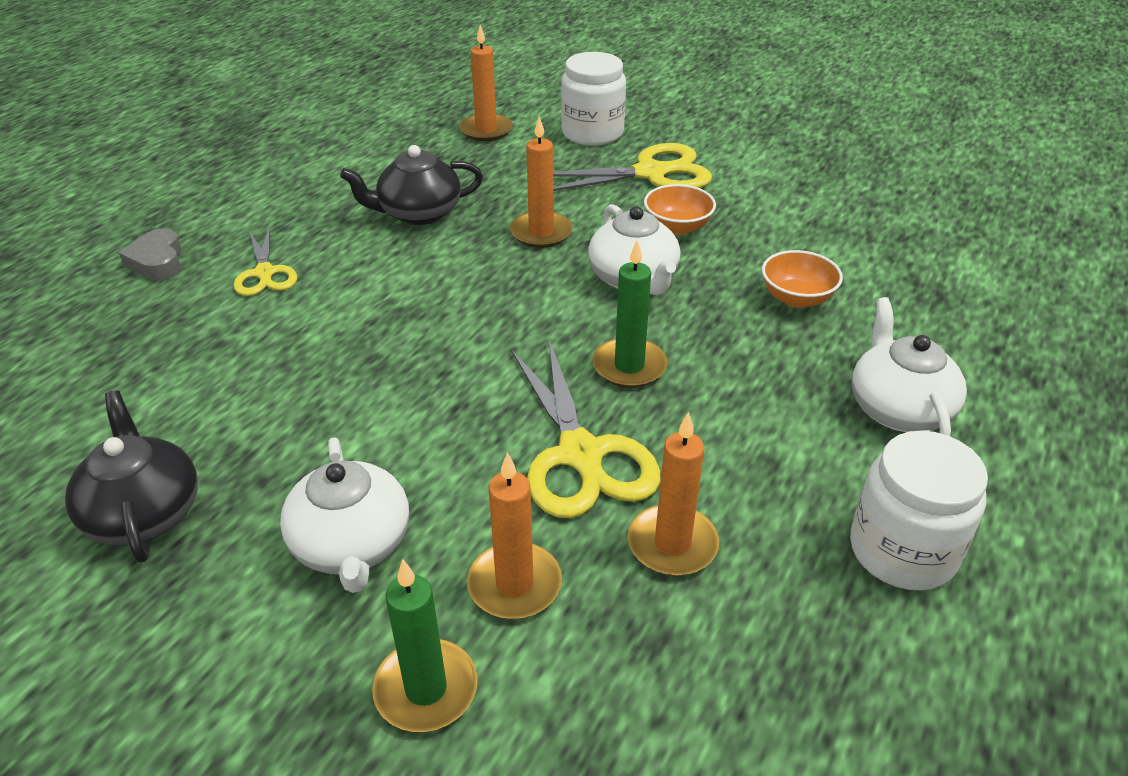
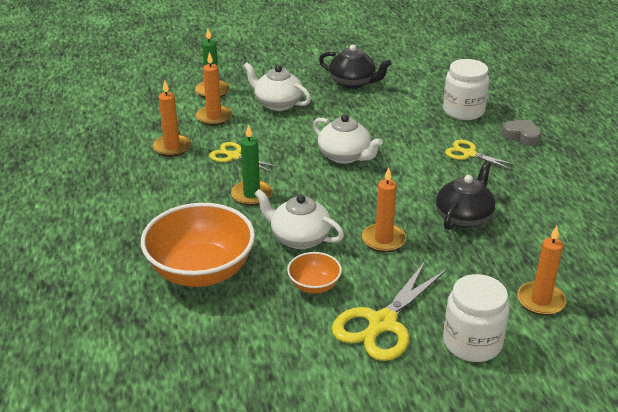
camera: 140 degrees right, 5 degrees down
yellow scissors [511,340,661,518] -> yellow scissors [209,142,278,172], size x0.59
orange bowl [762,250,843,308] -> orange bowl [141,203,255,287], size x2.09
white jar [850,431,988,591] -> white jar moved to [443,59,489,120]
white teapot [852,297,967,436] -> white teapot moved to [313,114,383,164]

